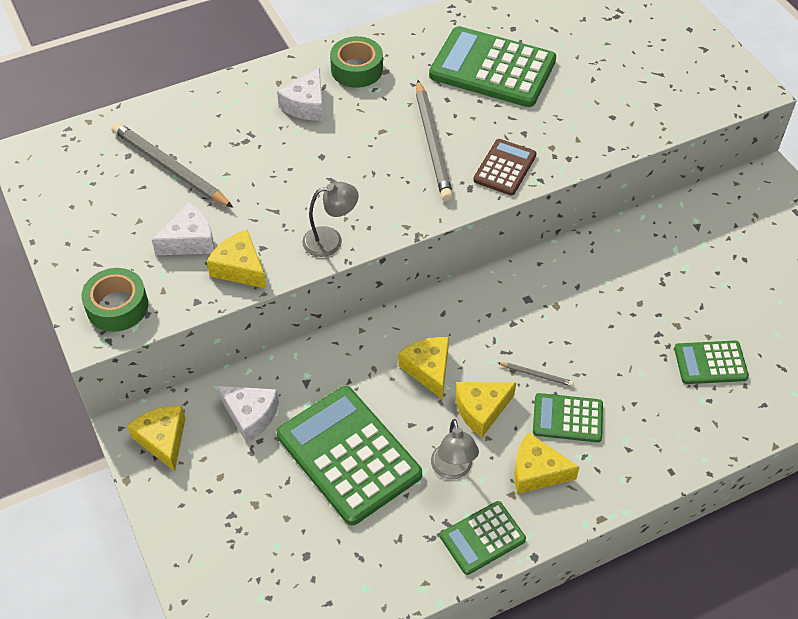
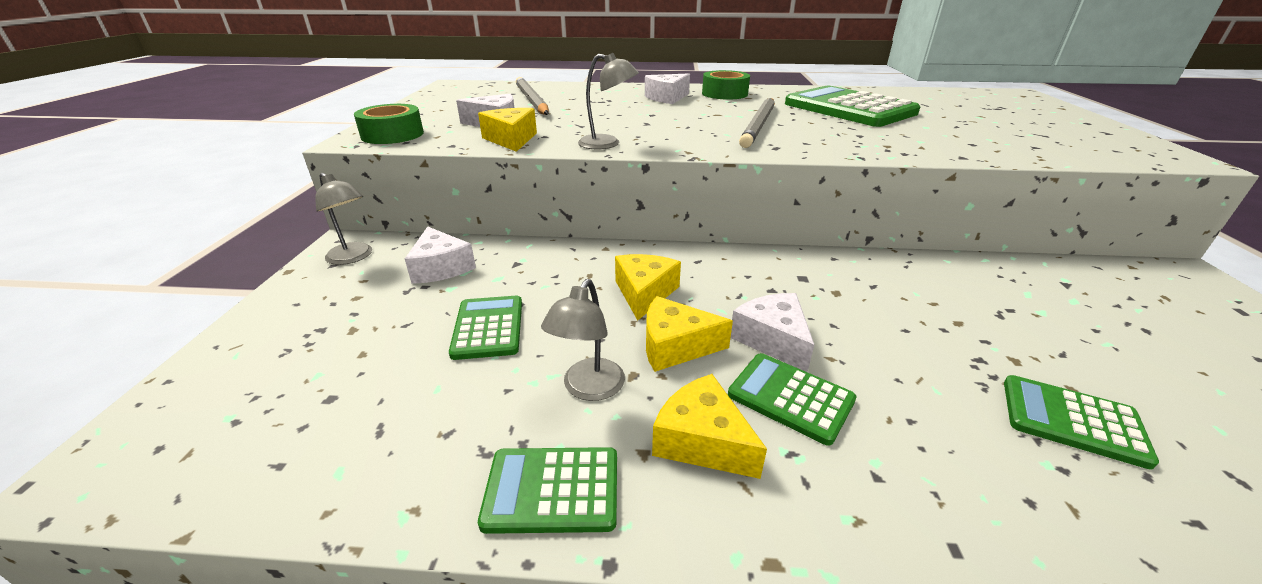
camera: 30 degrees right, 20 degrees down
yellow cheese [127,406,186,471] -> grey lamp [315,173,372,265]
green calculator [277,386,422,525] -> green calculator [449,296,522,360], size x0.53
brown calculator [473,139,537,195] -> none
grey pencil [497,362,574,386] -> white cheese [731,293,814,372]

